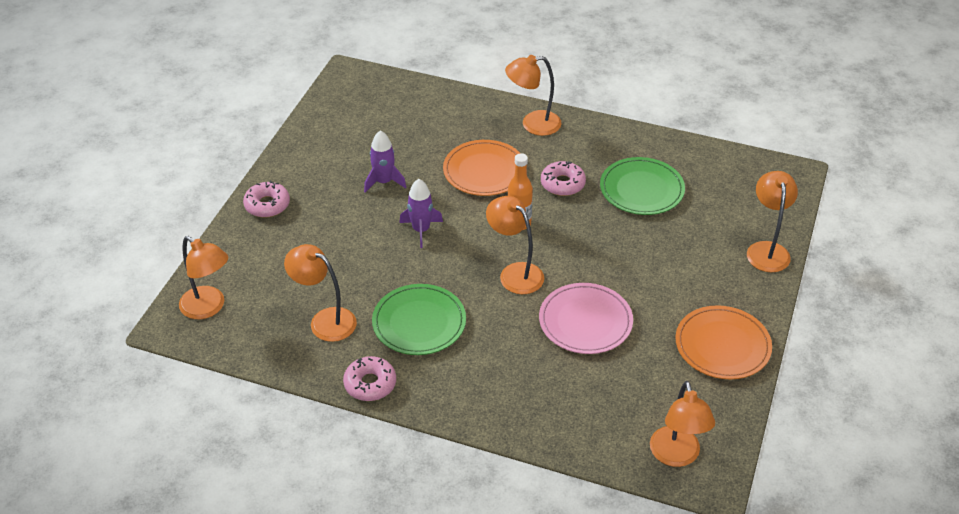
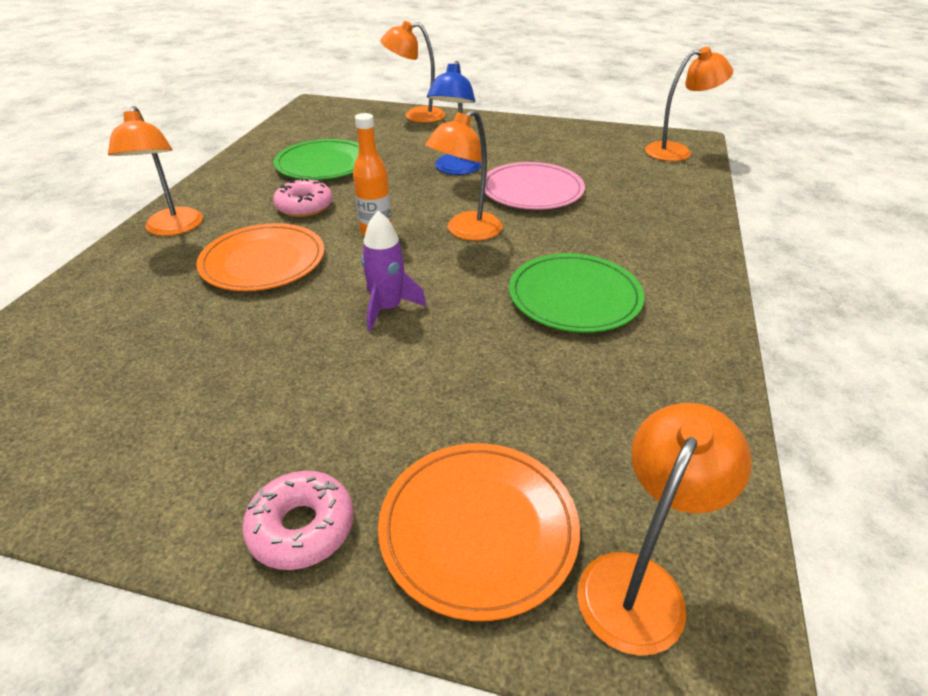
camera: 95 degrees left, 5 degrees down
orange lamp [284,244,357,342] -> none
pink donut [343,356,396,401] -> none
purple rocket [364,130,406,193] -> none
orange plate [676,305,772,379] -> orange plate moved to [378,443,580,621]
none -> blue lamp [427,61,481,175]

